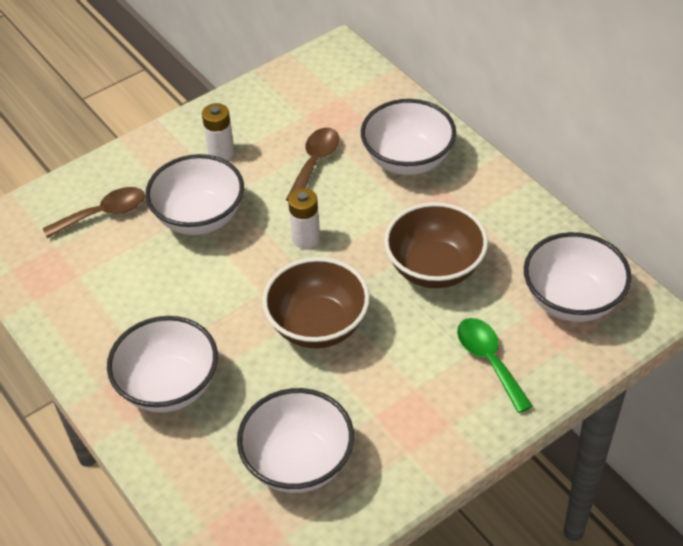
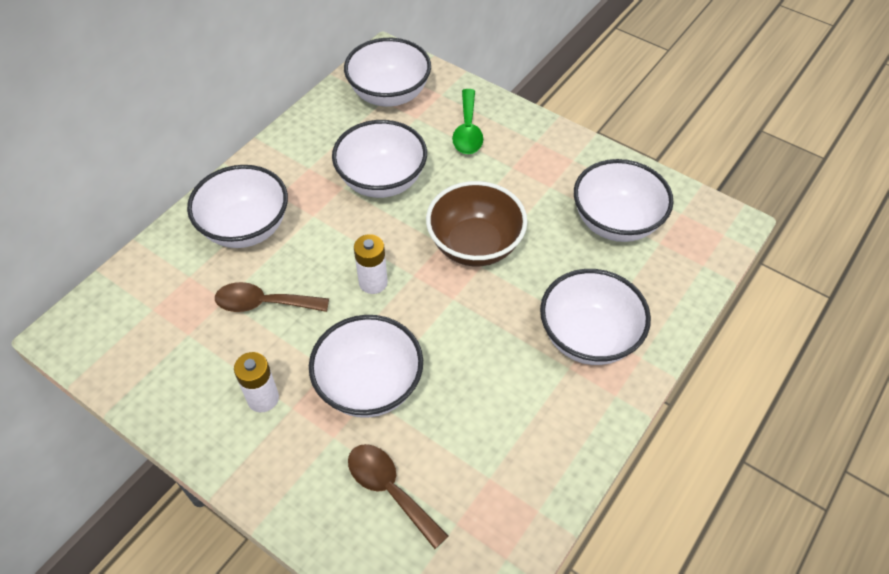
camera: 110 degrees left, 5 degrees up
brown bowl [384,202,488,288] -> white bowl [332,120,427,198]
green spoon [457,318,533,413] -> green spoon turned 45 degrees counterclockwise [452,89,483,154]

